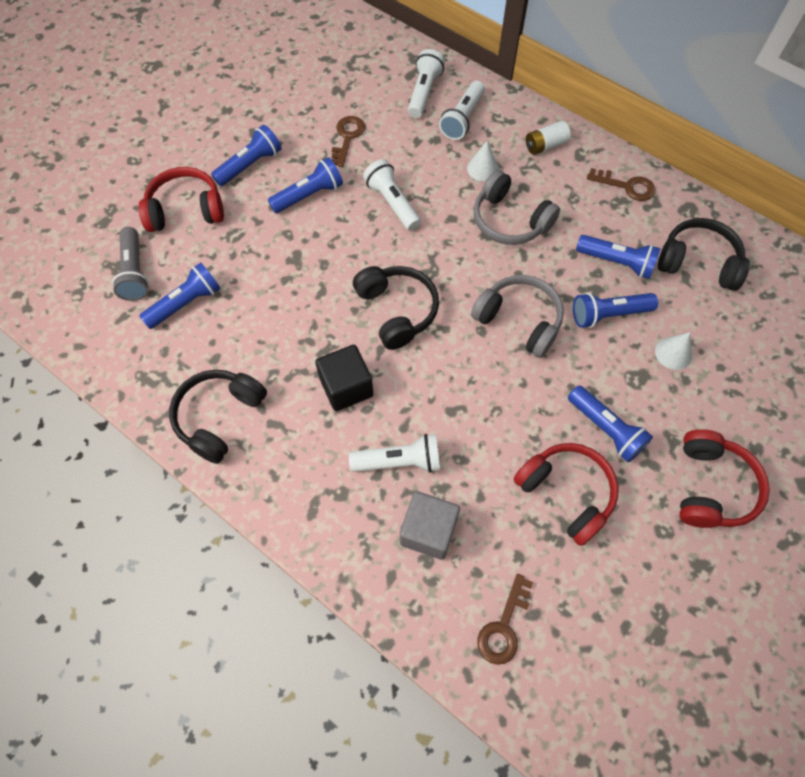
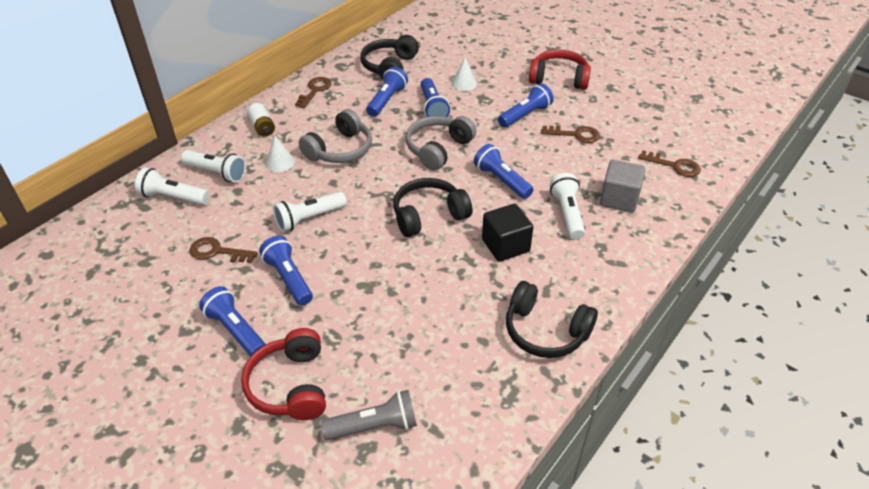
camera: 90 degrees left, 20 degrees down
blue flashlight [139,262,221,329] -> blue flashlight moved to [474,144,534,199]
red headphones [514,443,619,546] -> brown key [541,125,600,143]

